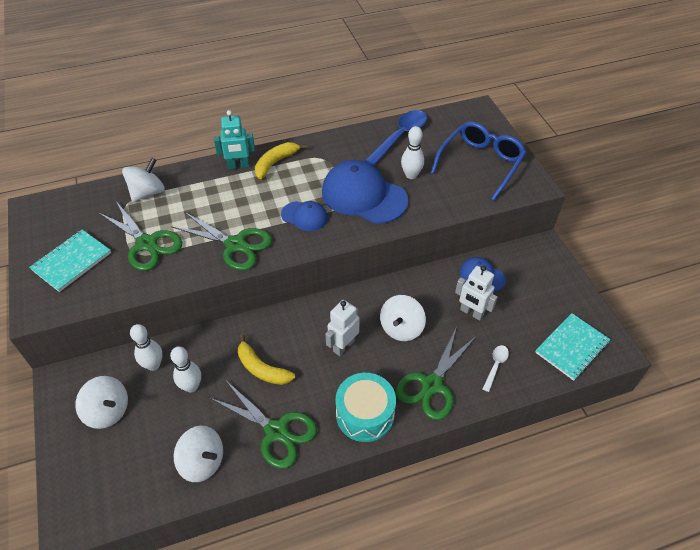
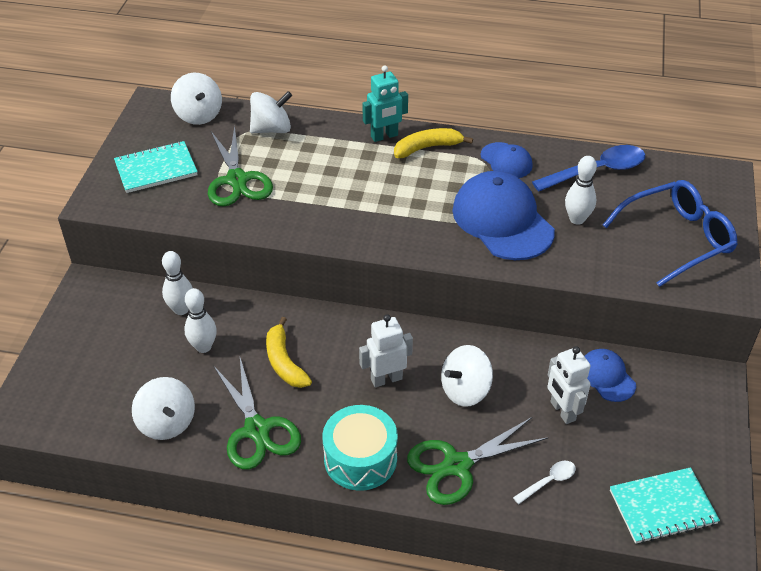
camera: 30 degrees right, 5 degrees down
white spinning top [75,376,128,429] -> white spinning top moved to [171,73,222,125]
green scissors [171,212,272,271] -> none
turquoise robot [214,110,255,169] -> turquoise robot turned 45 degrees counterclockwise [362,65,408,142]
blue cap [281,201,328,231] -> blue cap moved to [481,142,533,178]

